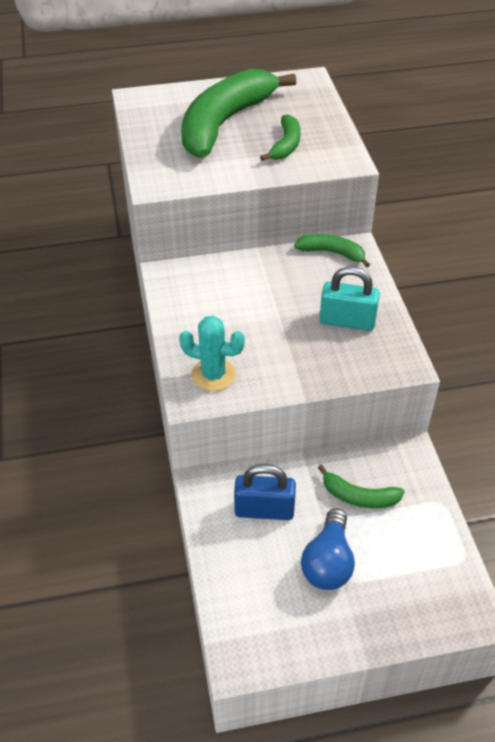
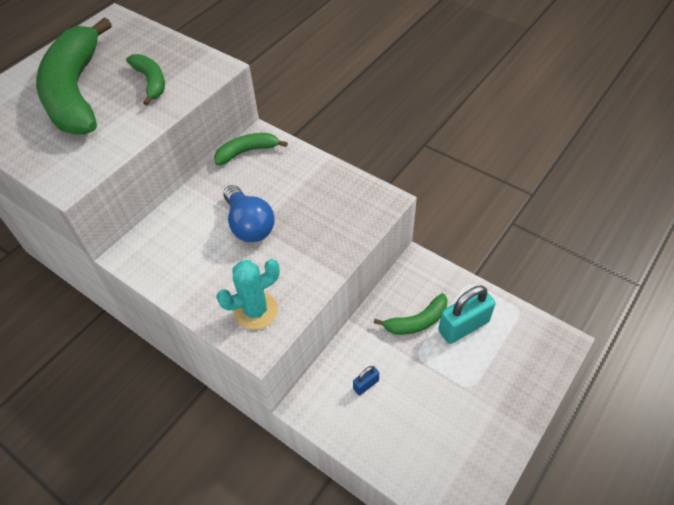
camera: 40 degrees left, 5 degrees up
blue padlock [234,464,296,520] -> blue padlock [353,366,379,395], size x0.49
blue light bulb [301,508,355,590] -> blue light bulb moved to [223,185,275,242]
turquoise padlock [319,267,380,331] -> turquoise padlock moved to [438,286,495,344]

